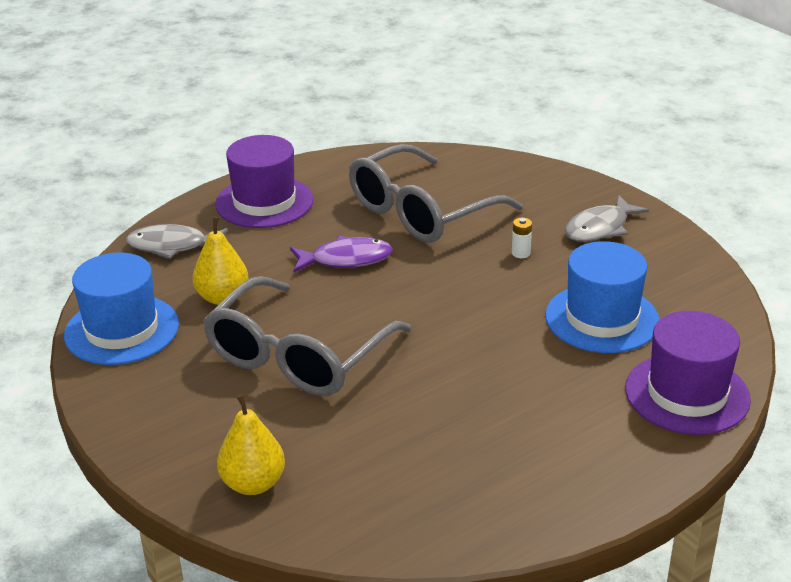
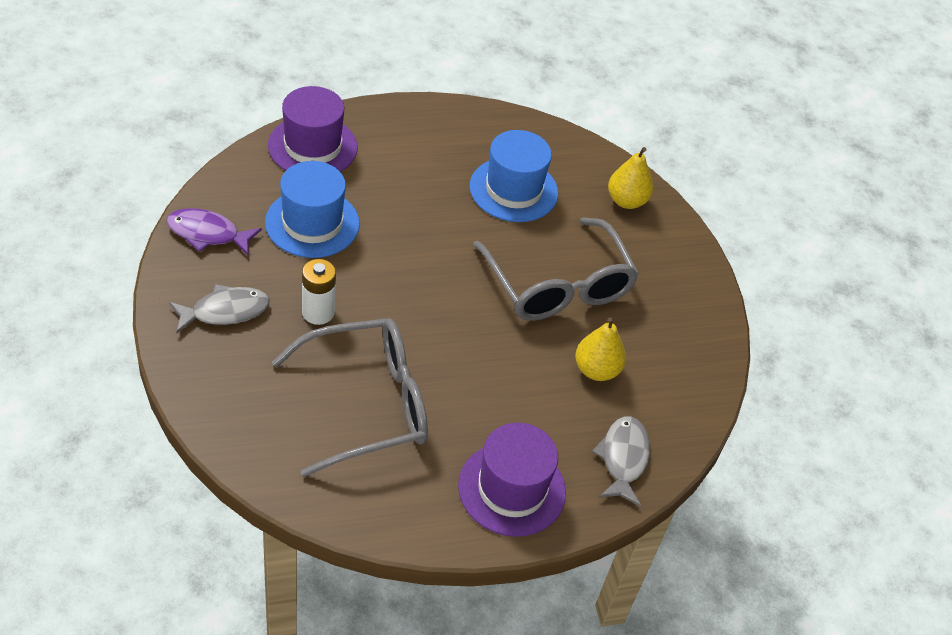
camera: 165 degrees left, 15 degrees up
blue hat [64,253,179,365] -> blue hat moved to [470,130,558,222]
grey fish [126,224,228,259] -> grey fish turned 105 degrees counterclockwise [592,416,650,507]
grey glasses [203,276,411,396] -> grey glasses turned 105 degrees clockwise [473,217,639,321]
purple fish [290,236,393,272] -> purple fish moved to [167,208,262,255]
white battery [512,218,532,258] -> white battery [302,259,336,325], size x1.82

